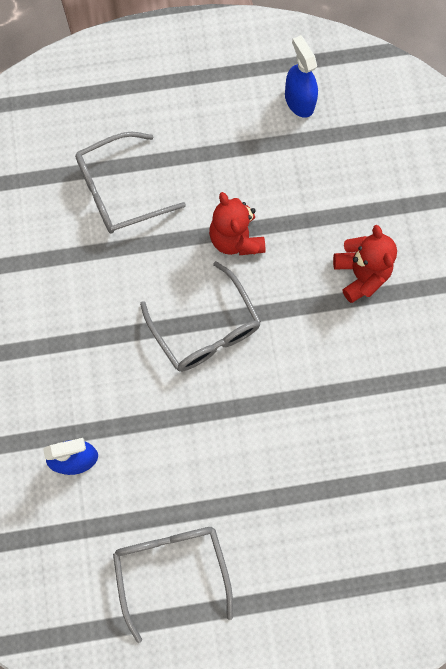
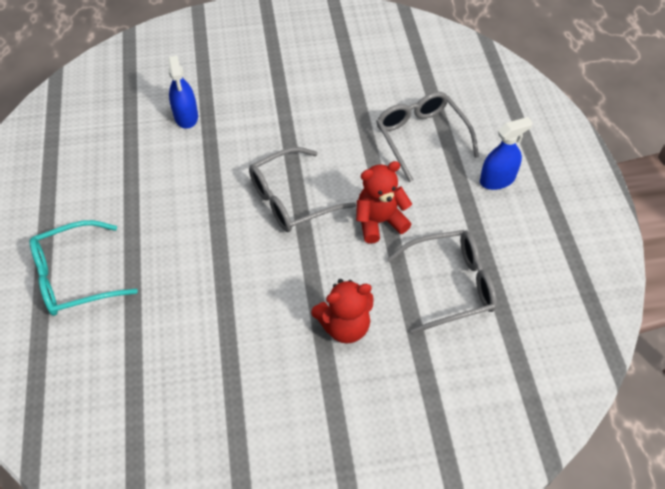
camera: 90 degrees right, 20 degrees down
grey glasses [113,527,233,643] -> grey glasses moved to [387,230,497,334]
blue spray bottle [285,35,318,118] -> blue spray bottle moved to [480,117,533,190]
none -> turquoise glasses [29,220,138,316]

